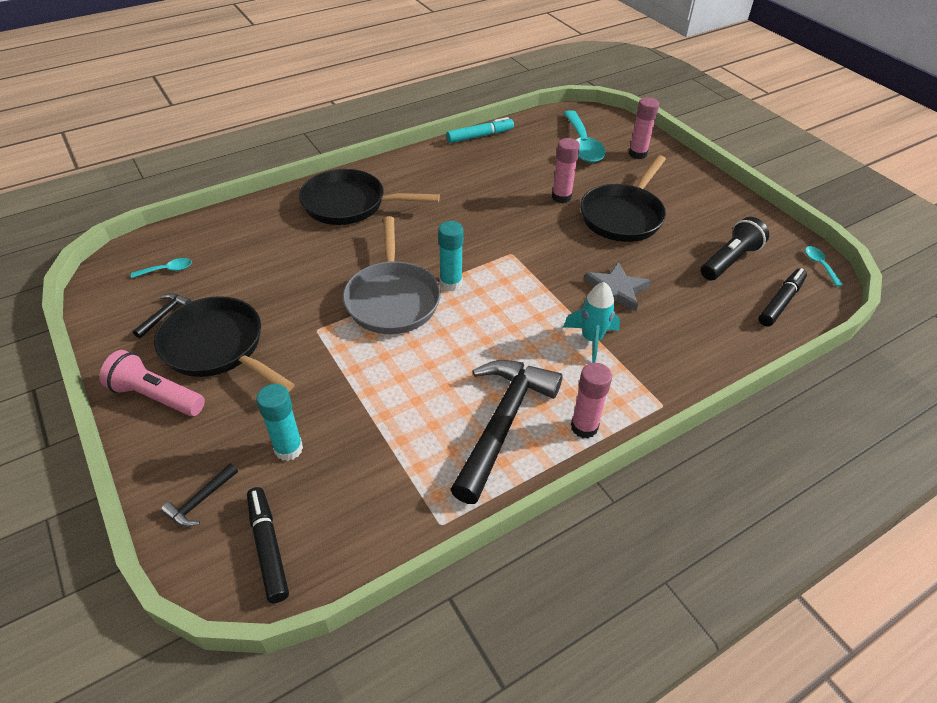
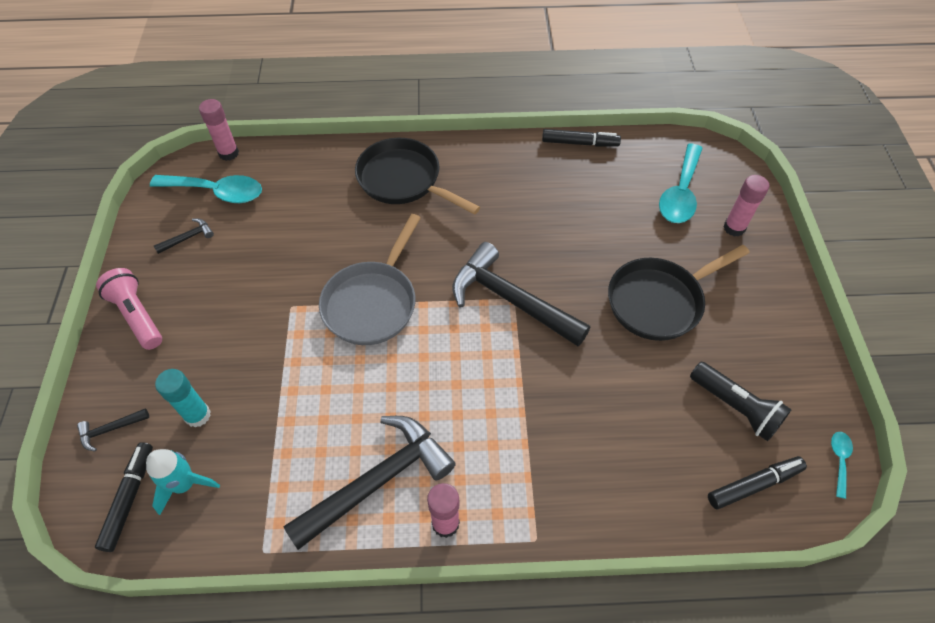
camera: 30 degrees right, 10 degrees up
turquoise spoon [131,258,192,278] -> turquoise spoon [150,175,262,203], size x2.16
black pan [154,296,295,392] -> none
turquoise glue stick [438,221,464,291] -> none
turquoise marker [446,117,514,143] -> black marker [542,129,621,147]
pink glue stick [552,138,580,203] -> pink glue stick moved to [199,99,239,161]
turquoise rocket [564,282,620,363] -> turquoise rocket moved to [146,449,220,515]
grey star [584,262,650,311] -> none
black flashlight [701,217,769,280] -> black flashlight turned 60 degrees clockwise [690,362,792,441]
none -> black hammer [452,242,590,346]

